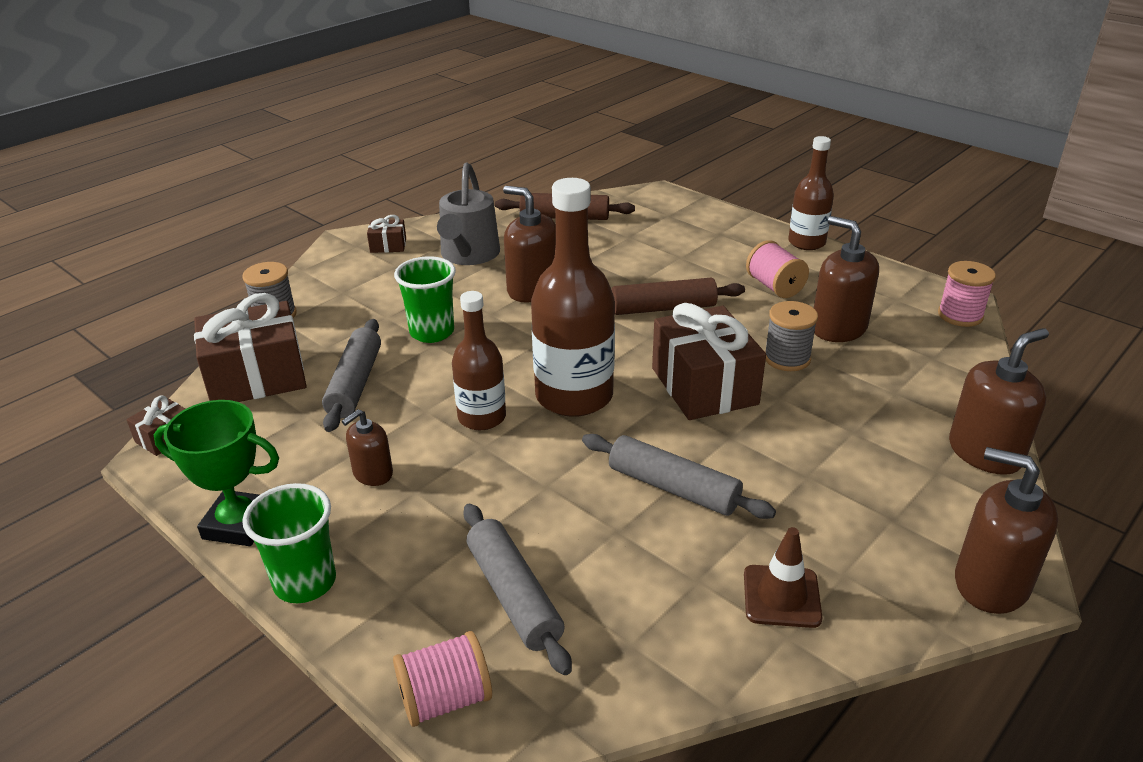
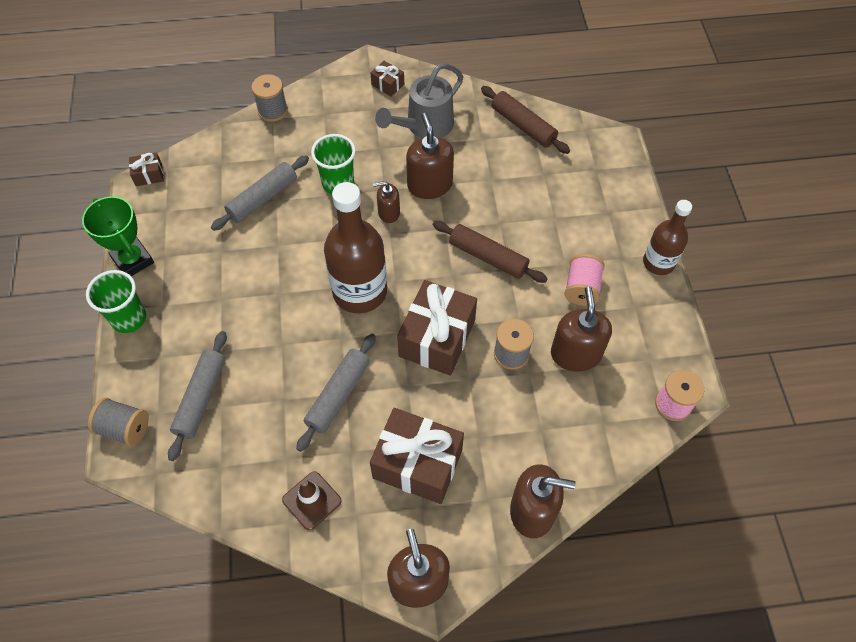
camera: 40 degrees right, 25 degrees up
brown gift [194,293,307,402] -> brown gift moved to [370,408,464,504]
brown soap dispenser [342,409,393,486] -> brown soap dispenser moved to [373,181,400,223]
pink spool [393,631,492,727] -> grey spool [88,397,149,447]
brown bottle [452,291,506,430] -> none
grey rolling pin [582,434,776,519] -> grey rolling pin turned 45 degrees clockwise [296,334,376,452]

